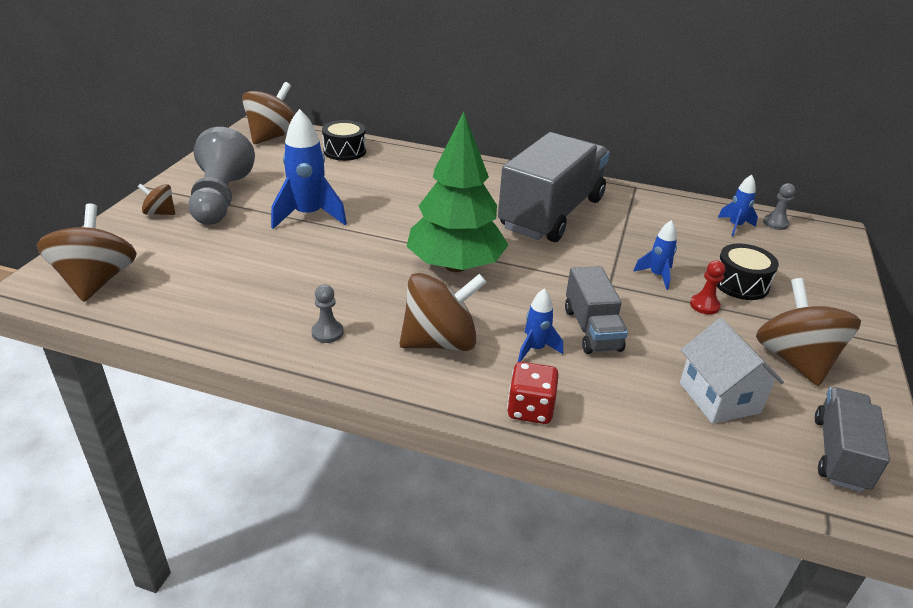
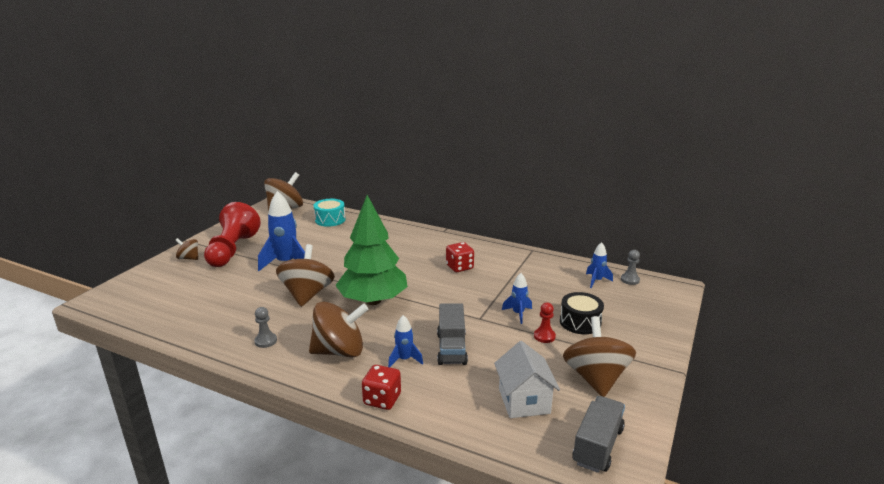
camera: 10 degrees right, 10 degrees down
brown spinning top [37,204,136,302] -> brown spinning top moved to [276,244,335,307]
grey pawn [188,127,255,225] -> red pawn [204,202,261,267]
black drum [322,120,366,161] -> turquoise drum [314,199,345,227]
grey truck [498,132,610,242] -> red dice [446,242,474,272]

